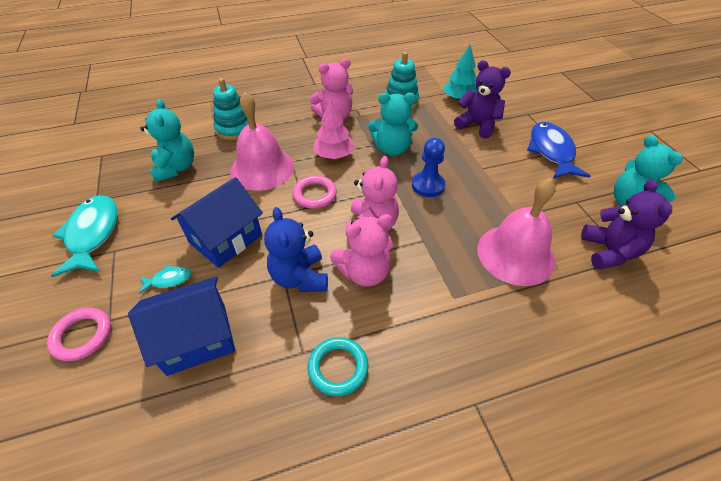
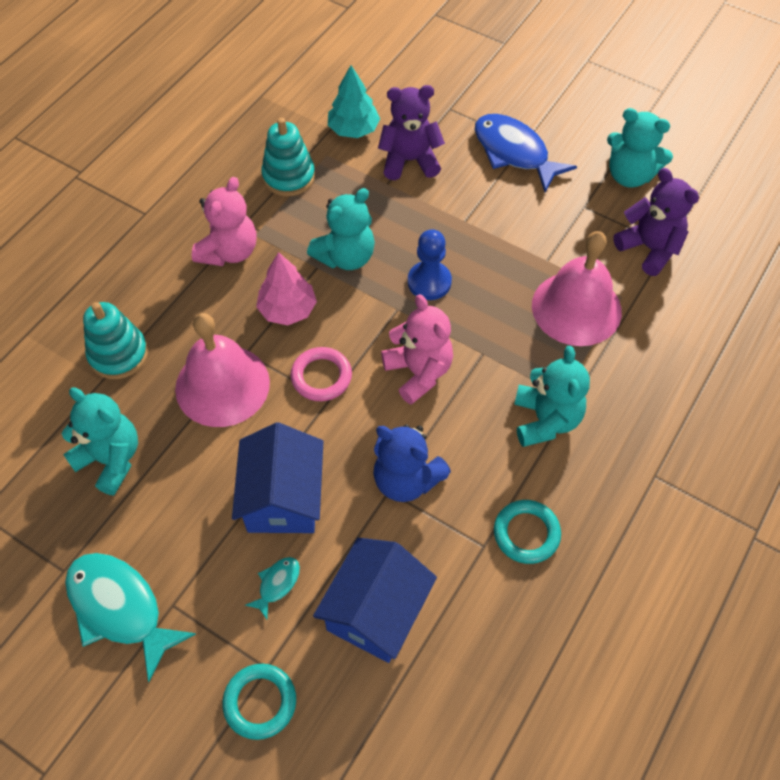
camera: 40 degrees left, 10 degrees up
pink ring [47,307,111,361] -> turquoise ring [222,664,296,740]
pink teddy bear [330,214,393,287] -> none
none -> turquoise teddy bear [514,346,590,447]

